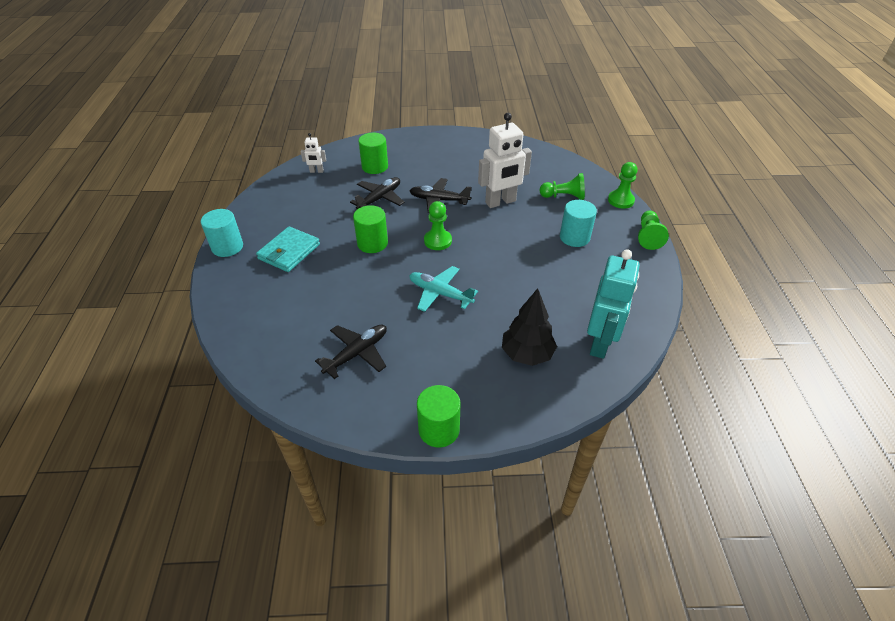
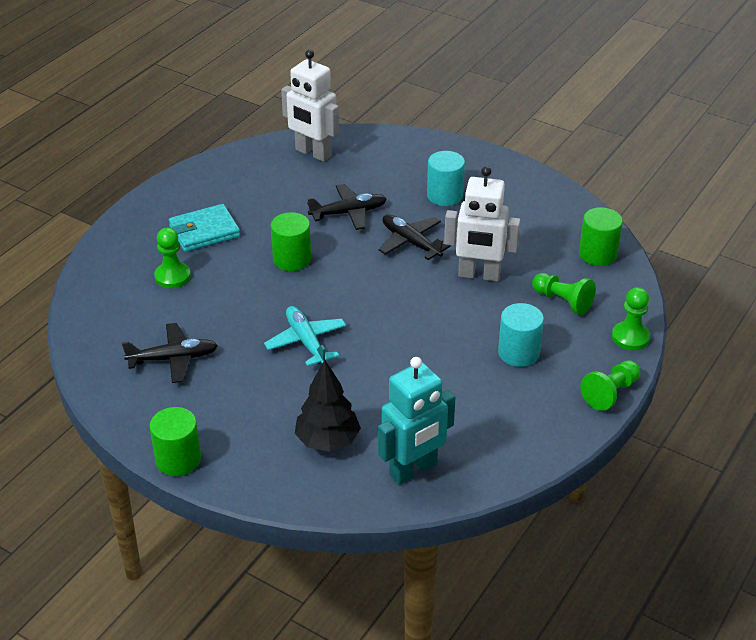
camera: 35 degrees right, 5 degrees down
turquoise cylinder [201,209,243,257] -> turquoise cylinder moved to [427,151,465,206]
white robot [300,133,326,173] -> white robot [281,50,339,162], size x2.12
green cylinder [358,133,388,174] -> green cylinder moved to [579,207,623,266]
green pawn [424,201,452,250] -> green pawn moved to [154,228,191,288]

